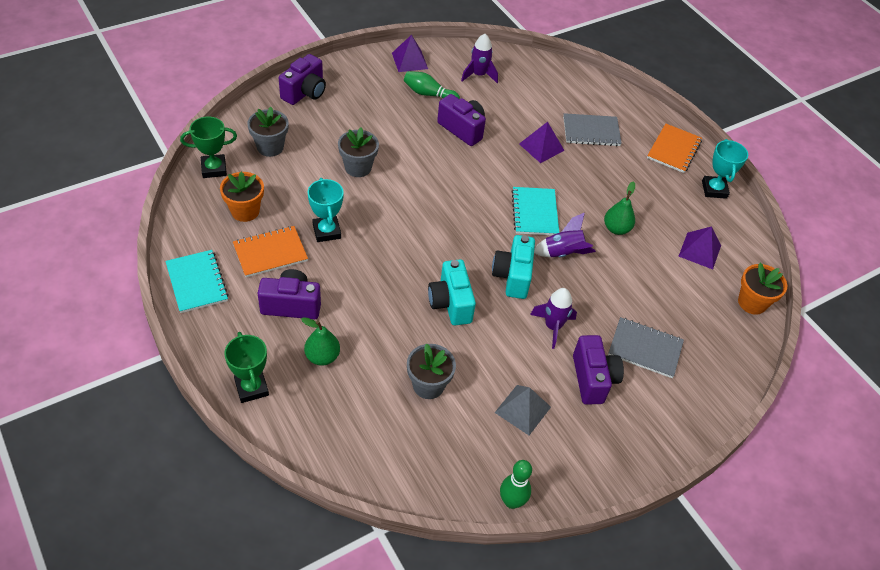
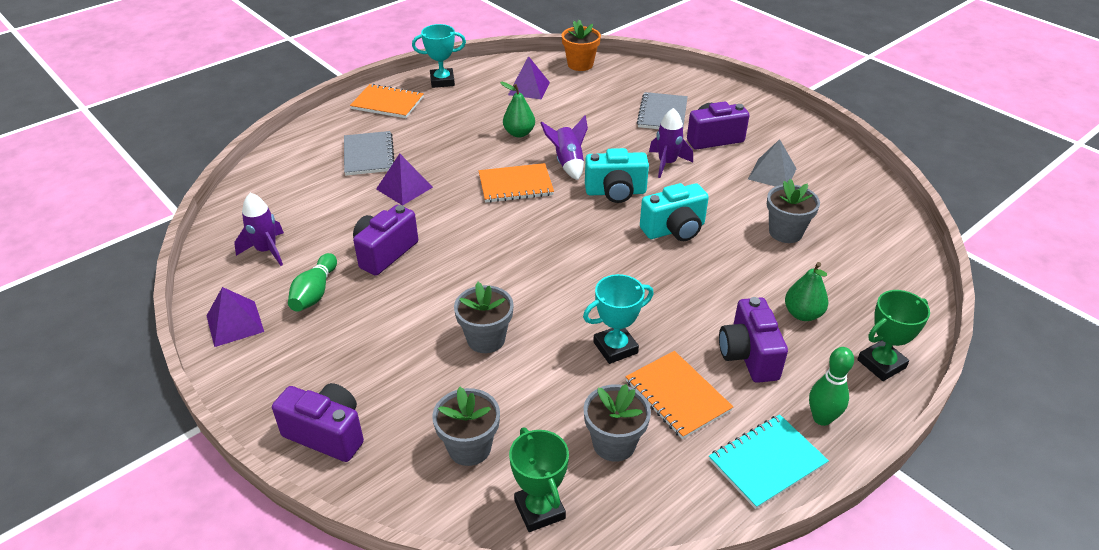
camera: 95 degrees left, 10 degrees down
orange flower pot [220,171,264,222] -> grey flower pot [584,384,651,462]
green bowling pin [500,460,532,509] -> green bowling pin moved to [809,347,854,426]
turquoise notebook [512,187,559,235] -> orange notebook [479,163,554,203]

